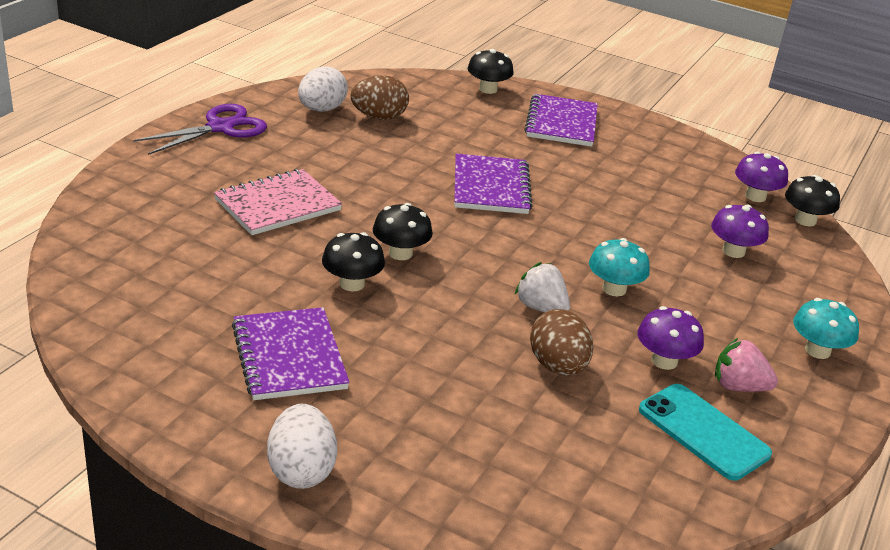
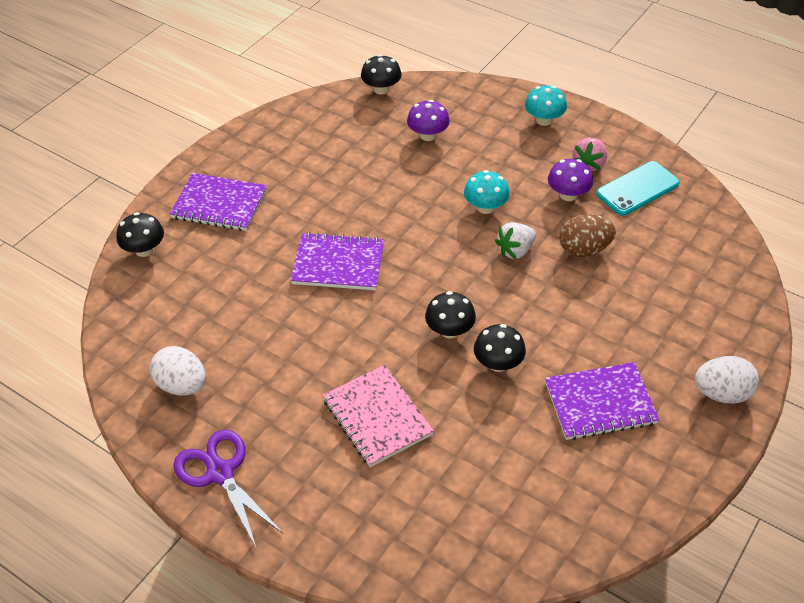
camera: 80 degrees left, 15 degrees up
brown egg [351,75,409,120] -> none
purple mushroom [735,152,788,202] -> none

